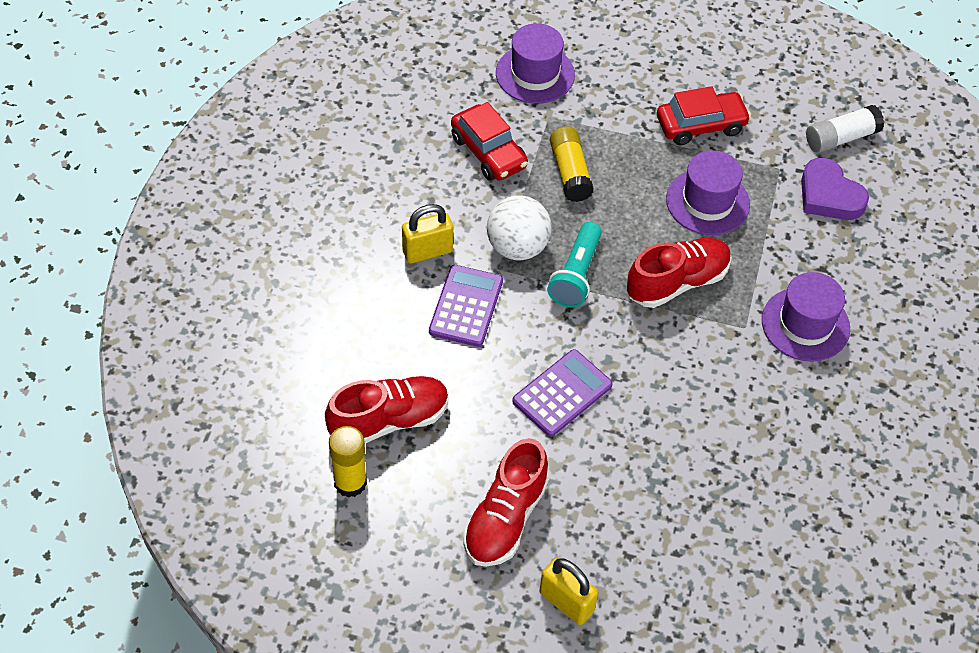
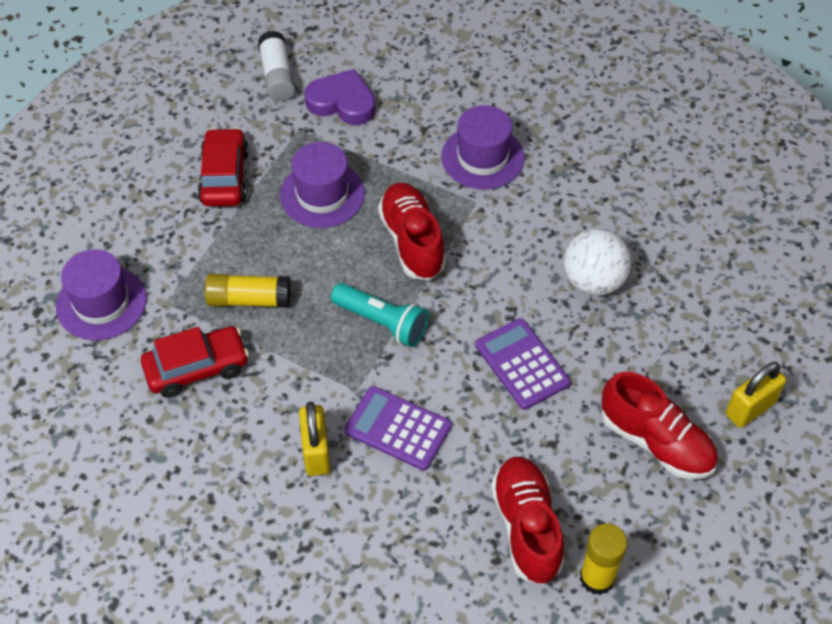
camera: 75 degrees left, 0 degrees up
white ball [487,195,551,261] -> white ball moved to [564,228,632,296]
purple heart [801,158,869,220] -> purple heart turned 135 degrees counterclockwise [304,69,375,125]

